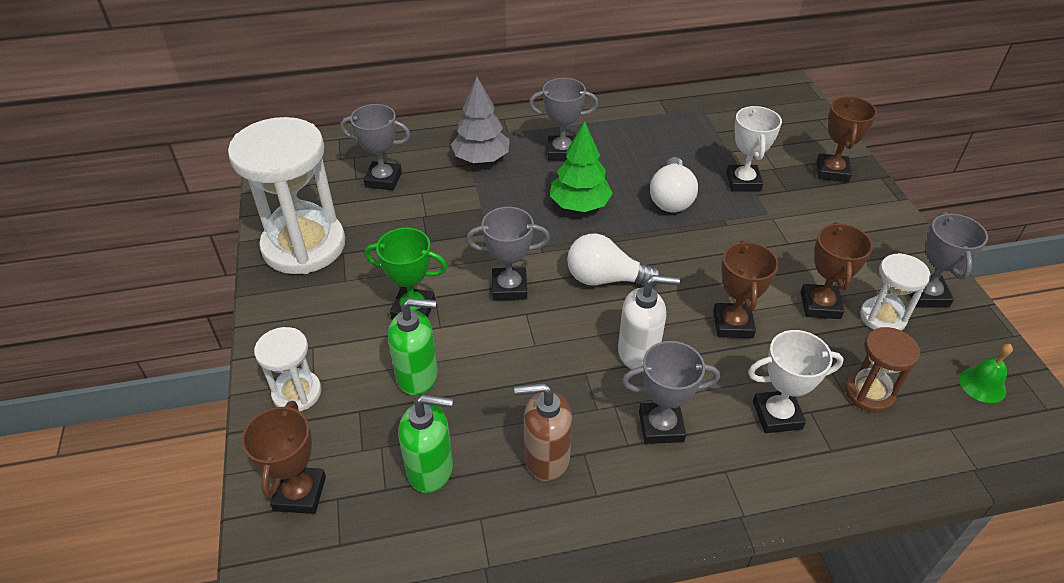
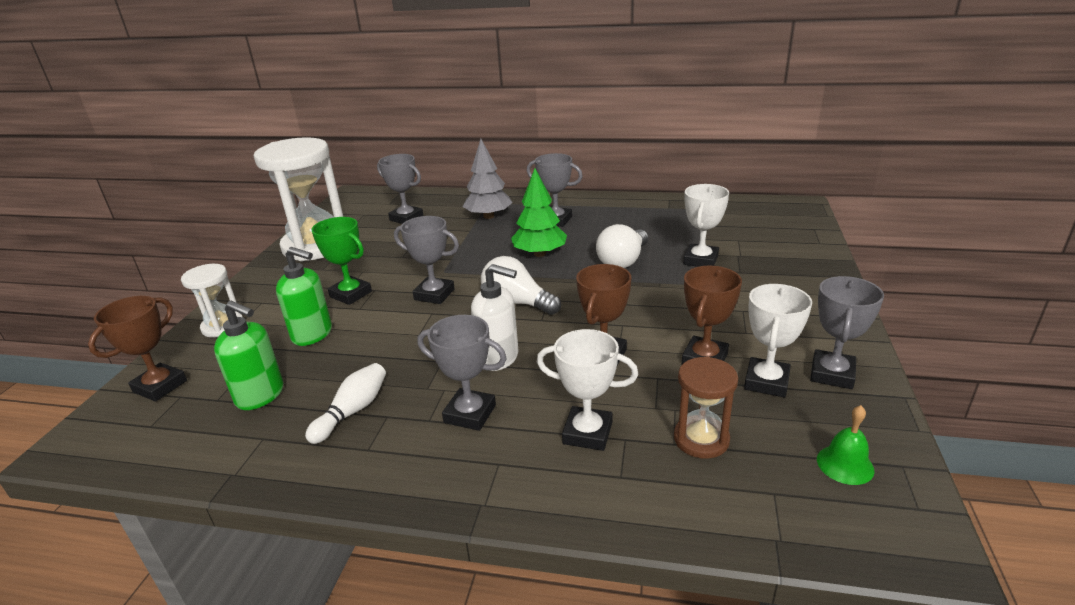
camera: 25 degrees right, 15 degrees down
brown soap dispenser [514,383,572,482] -> white bowling pin [305,363,386,444]
brown trophy [817,96,877,182] -> none
white hourglass [860,253,931,331] -> white trophy [744,284,812,397]

